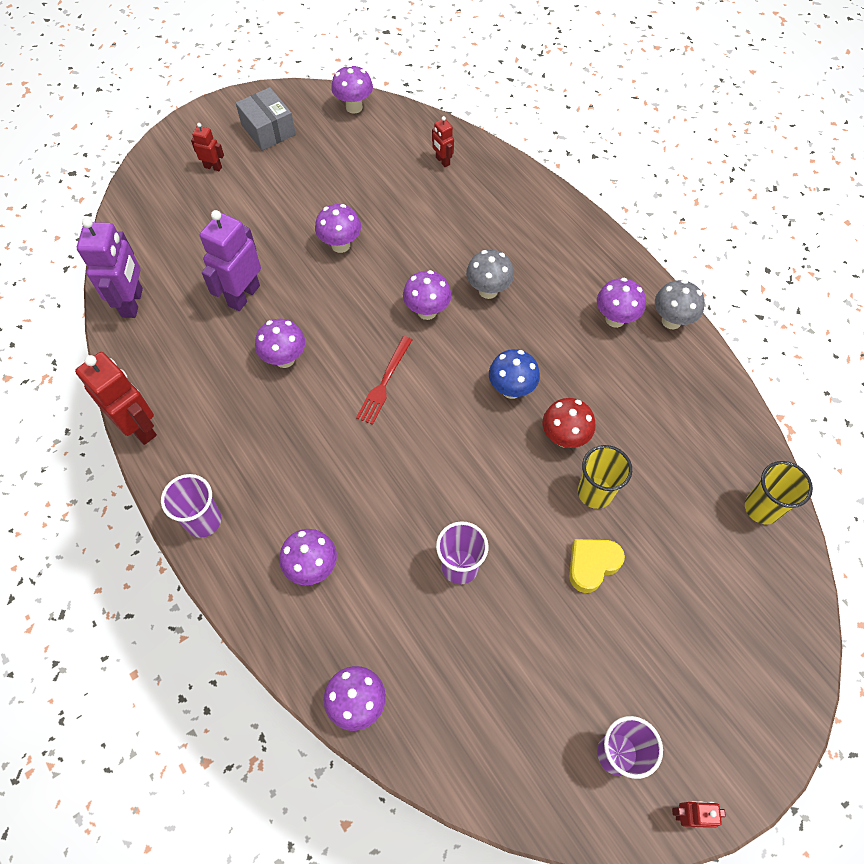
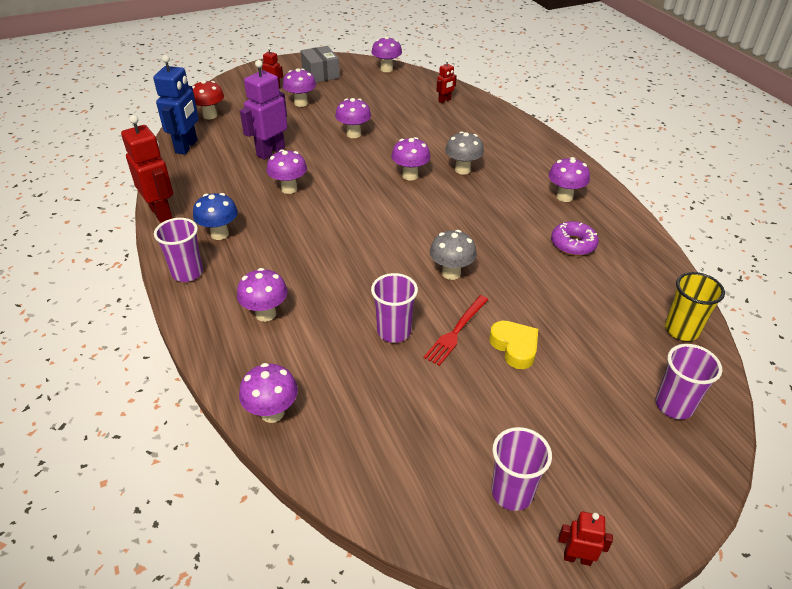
camera: 10 degrees right, 20 degrees down
purple robot [77,218,143,318] -> blue robot [153,55,199,155]
red fork [356,336,412,425] -> red fork moved to [423,295,489,366]
red robot [432,116,454,167] -> red robot turned 105 degrees counterclockwise [437,59,457,103]
blue mushroom [489,349,540,399] -> blue mushroom moved to [193,193,238,240]
red mushroom [543,398,595,448] -> red mushroom moved to [192,80,224,119]
yellow heart [569,539,625,593] -> yellow heart turned 90 degrees clockwise [489,321,538,369]
yellow cup [578,445,632,509] -> none
grey mushroom [655,280,705,330] -> grey mushroom moved to [430,230,477,280]
none -> purple mushroom [283,68,316,107]
none -> purple donut [551,221,599,256]
none -> purple cup [656,344,722,419]

